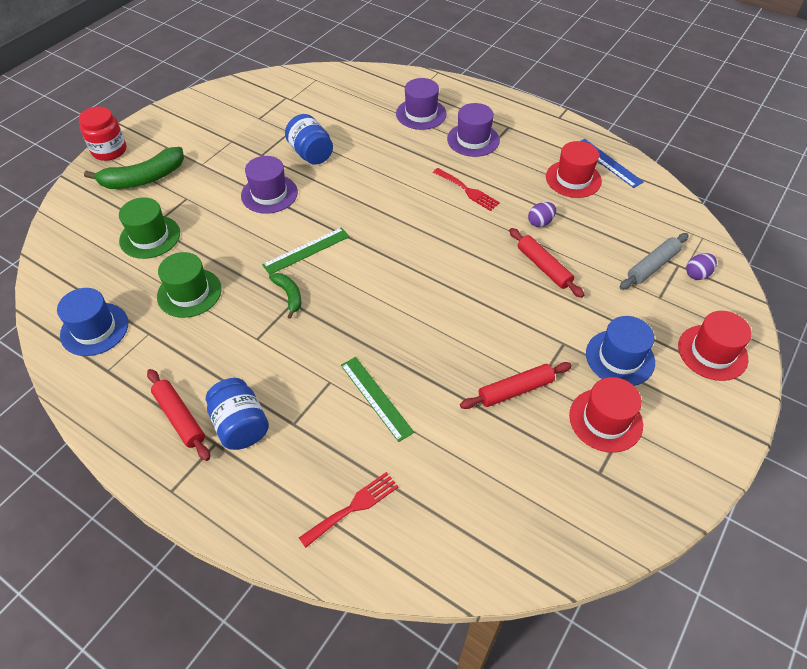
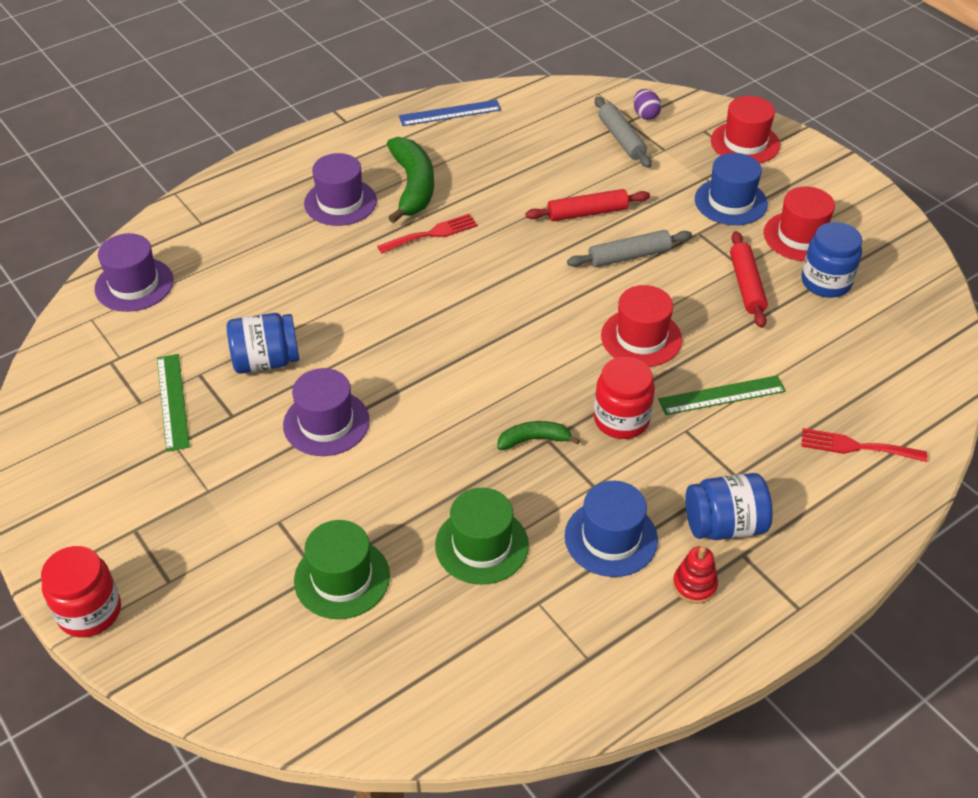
camera: 70 degrees left, 5 degrees down
blue hat [57,288,129,356] -> blue hat moved to [565,481,658,577]
green banana [84,147,184,189] -> green banana moved to [387,137,434,223]
red rolling pin [147,369,210,461] -> red stacking toy [673,546,718,604]
green ruler [262,227,350,275] -> green ruler moved to [157,354,190,452]
red fork [299,472,398,548] -> red fork turned 60 degrees counterclockwise [801,428,927,462]
purple hat [396,78,447,130] -> purple hat moved to [94,233,174,312]
purple egg [528,202,556,227] -> none
red hat [546,141,602,198] -> red hat moved to [601,285,682,367]
none -> grey rolling pin [567,230,692,267]
none -> red jar [594,357,655,439]
none -> blue jar [801,222,862,298]

